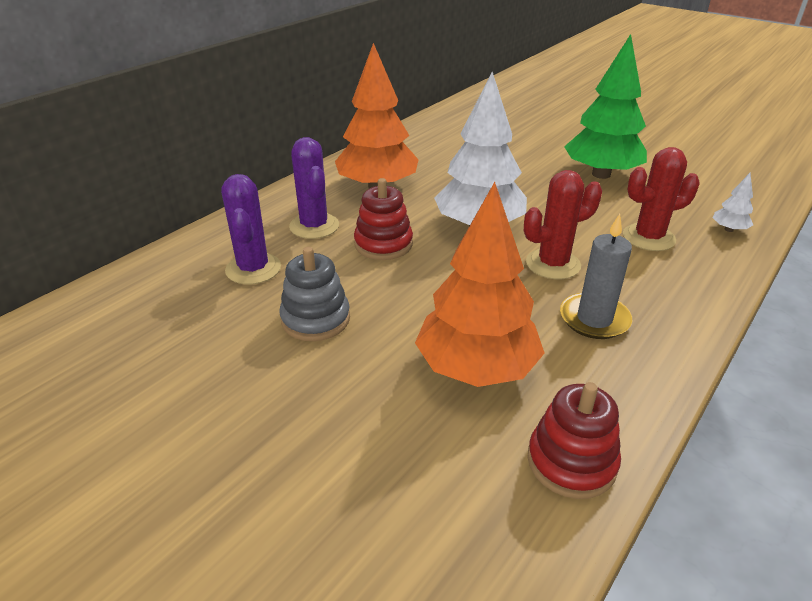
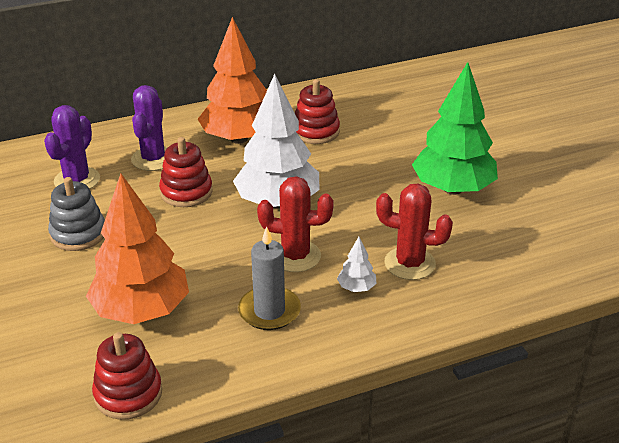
camera: 30 degrees right, 0 degrees up
white tree [713,173,753,232] -> white tree moved to [337,237,376,292]
none -> red stacking toy [295,79,340,144]

